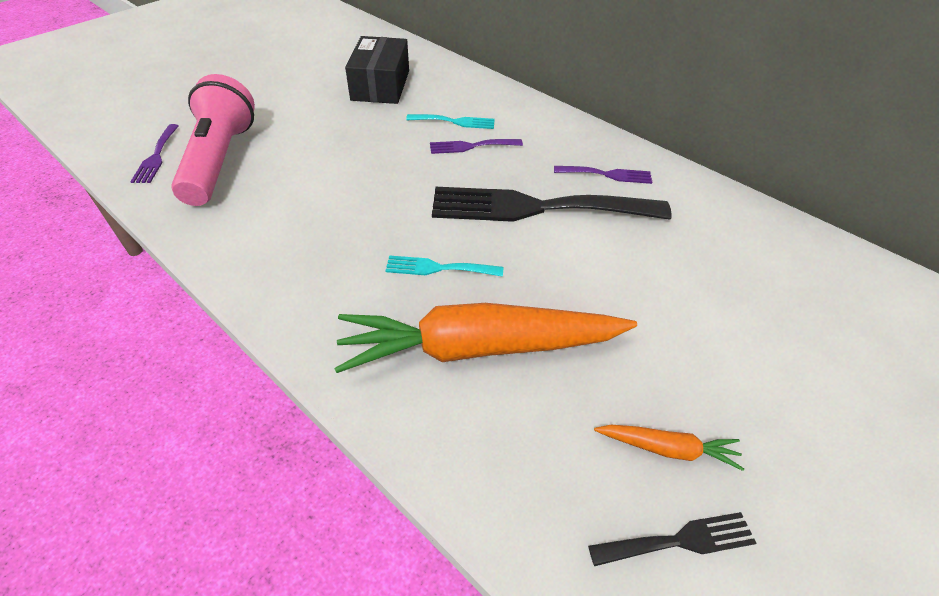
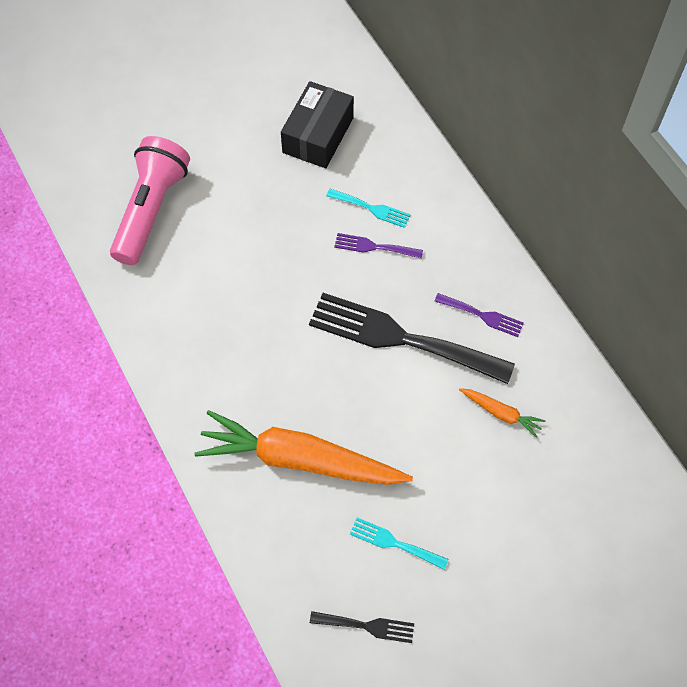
camera: 20 degrees right, 15 degrees up
purple fork [130,124,179,183] -> none
turquoise fork [385,255,503,277] -> turquoise fork moved to [350,518,448,569]
orange carrot [594,425,744,471] -> orange carrot moved to [459,388,546,438]

